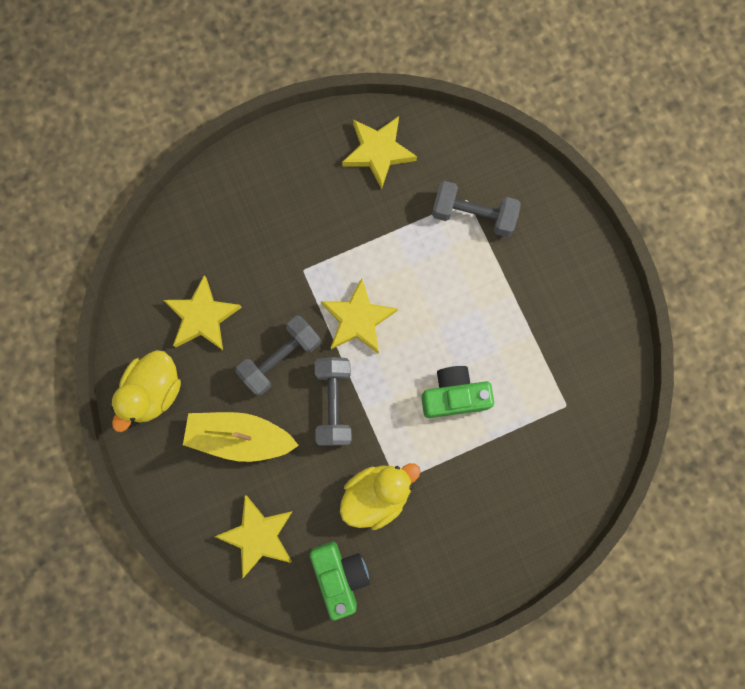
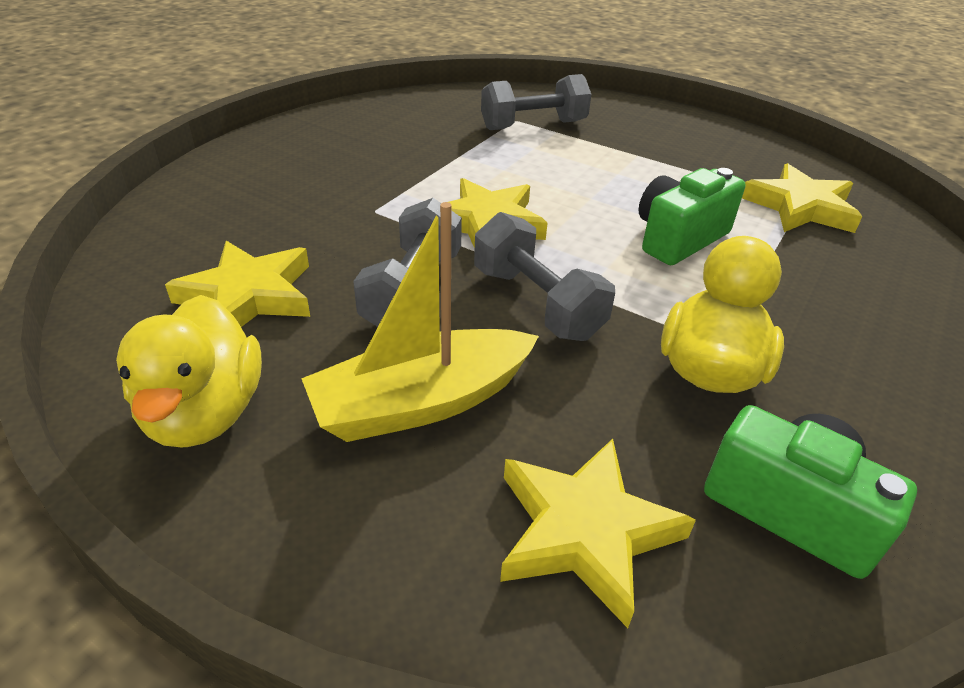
camera: 35 degrees left, 40 degrees down
yellow star [342,116,417,189] -> yellow star moved to [742,163,862,233]

